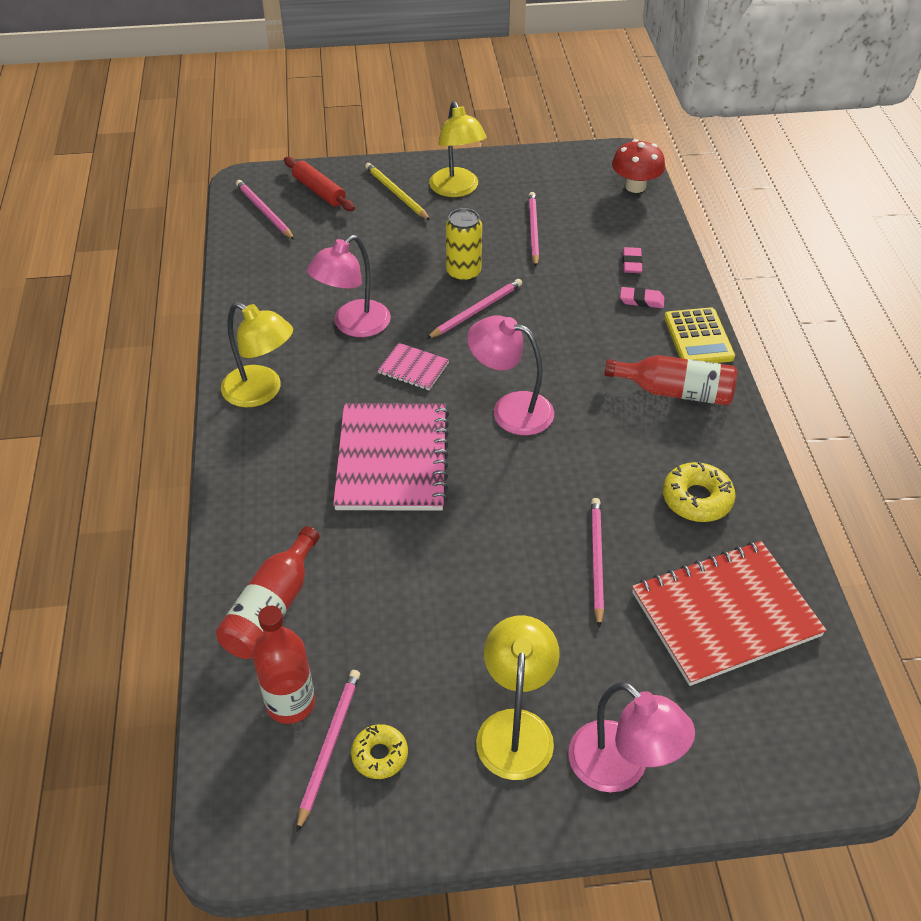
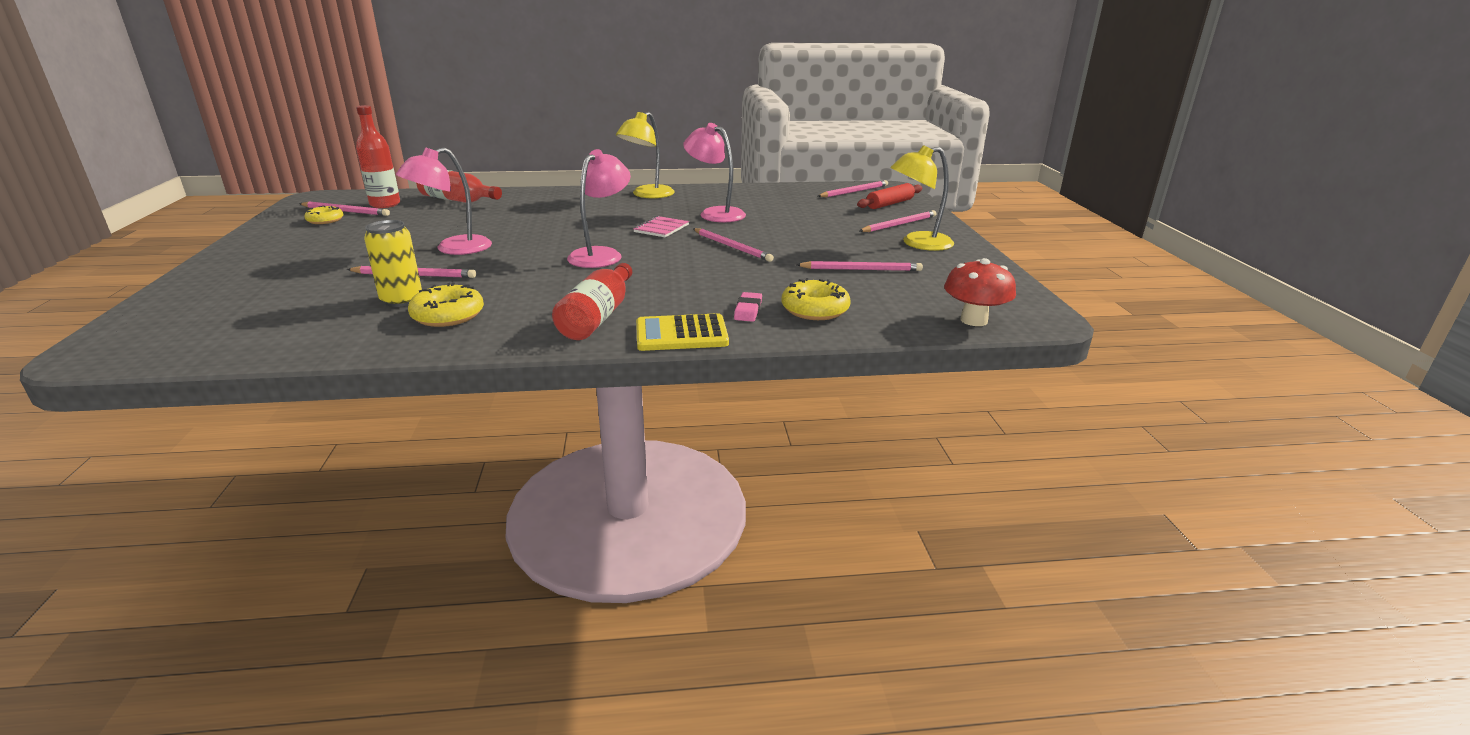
camera: 90 degrees right, 20 degrees down
pink notebook [333,403,449,511] -> none
yellow pencil [365,163,430,220] -> pink pencil [859,210,937,232]
yellow can [446,208,482,282] -> yellow can moved to [364,220,422,307]
yellow lamp [476,615,560,780] -> none
pink lamp [568,682,695,792] -> pink lamp moved to [396,147,492,255]
pink eraser [622,247,643,273] -> yellow donut [781,278,851,320]
red notebook [632,541,827,686] -> none

